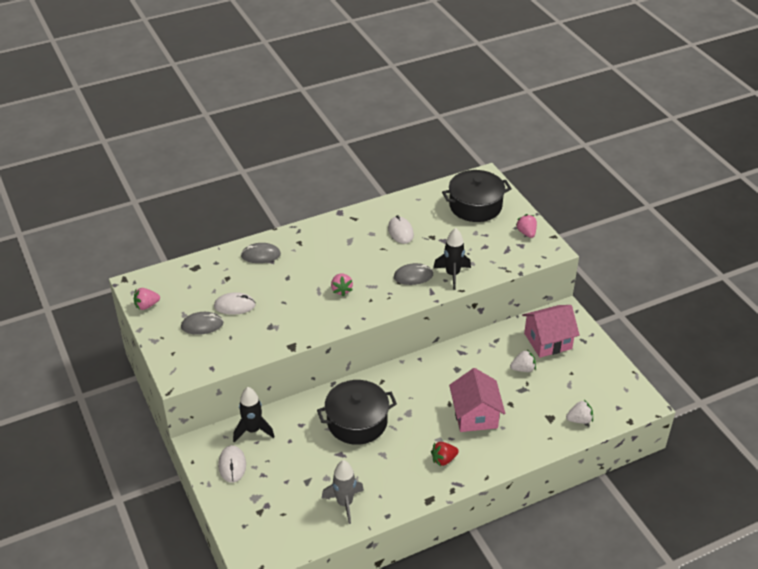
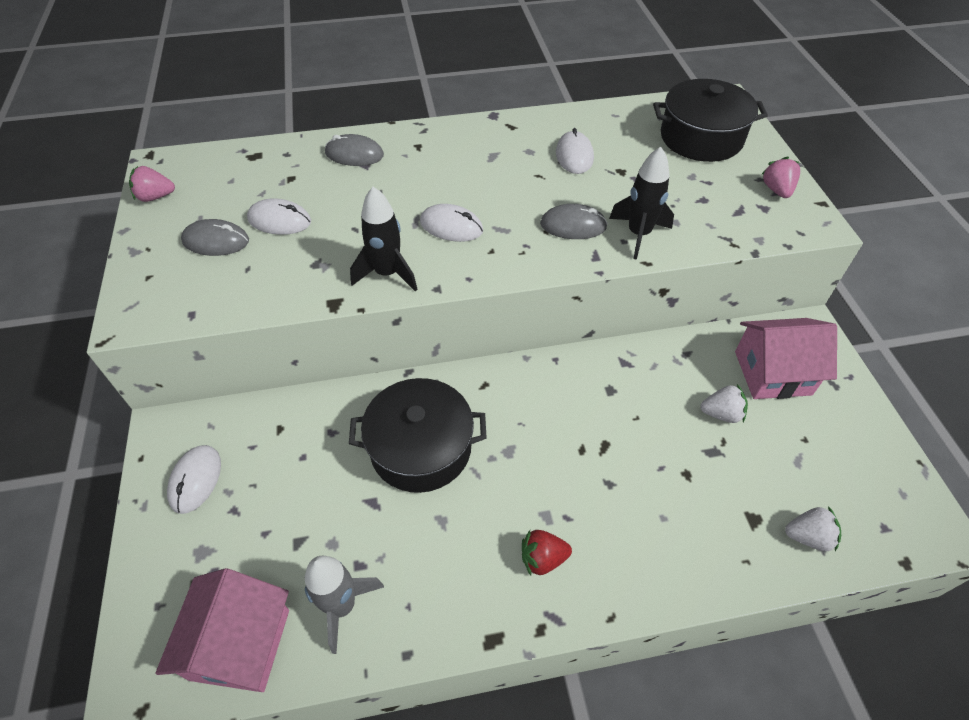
camera: 15 degrees right, 10 degrees up
black rocket [233,387,275,443] -> black rocket moved to [350,187,418,292]
pink strawberry [331,274,353,296] -> white mouse [420,204,483,242]
pink house [449,368,505,432] -> pink house moved to [155,568,289,692]

